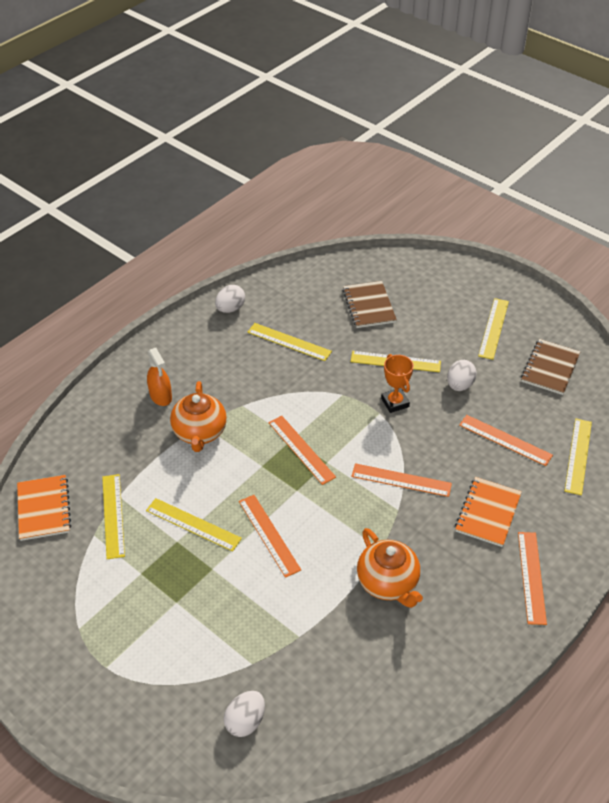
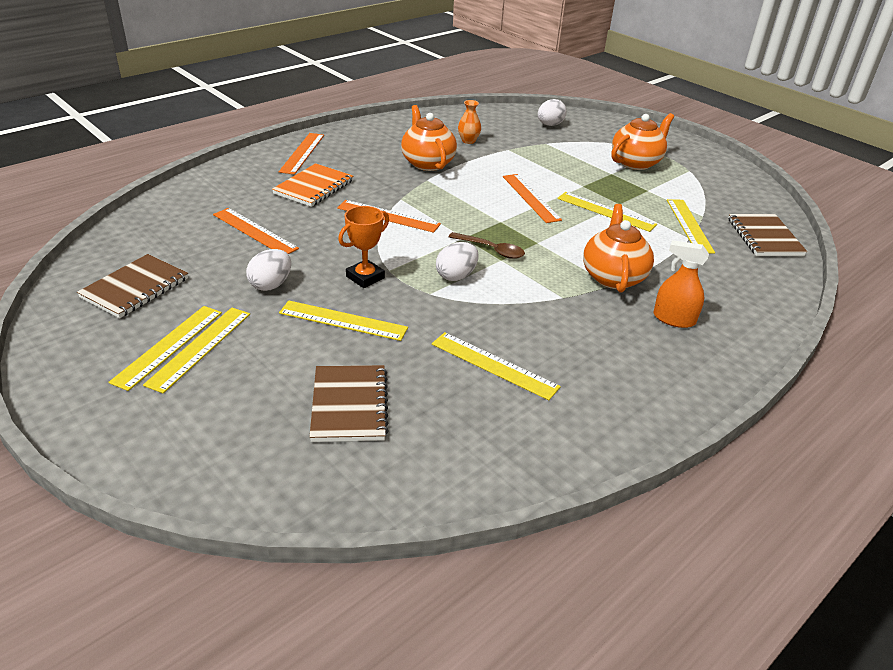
camera: 175 degrees left, 10 degrees down
orange notebook [17,475,71,541] -> brown notebook [728,214,807,256]
orange spray bottle [147,348,172,406] -> orange spray bottle turned 45 degrees counterclockwise [654,240,709,328]
white egg [215,285,245,313] -> white egg moved to [436,242,478,281]
orange ruler [268,416,336,485] -> brown spoon [449,232,525,259]
orange trophy [381,354,414,413] -> orange trophy turned 60 degrees clockwise [338,206,389,288]
yellow ruler [564,419,592,495] -> yellow ruler moved to [143,307,250,393]
none -> orange vase [458,100,481,144]
none -> orange teapot [611,113,674,170]

